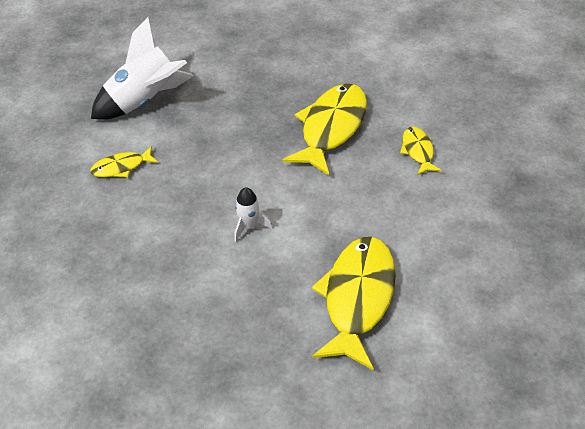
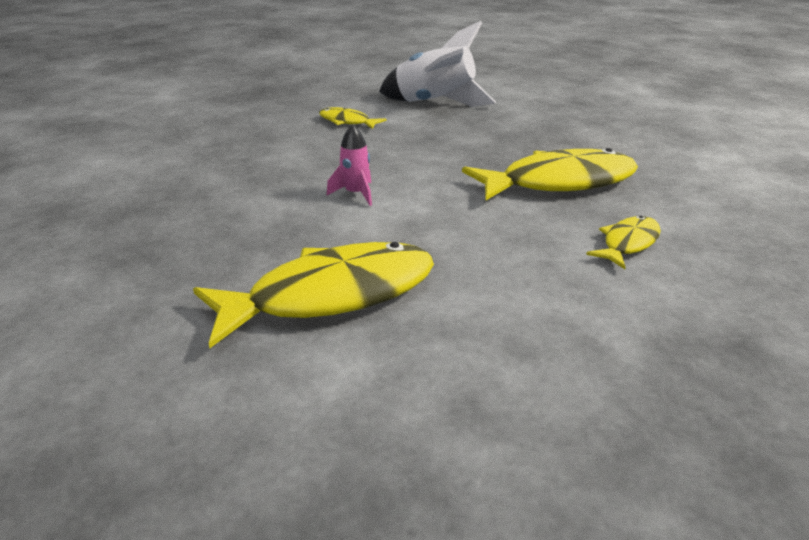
camera: 50 degrees right, 15 degrees down
white rocket [234,187,273,242] -> pink rocket [327,124,372,206]

